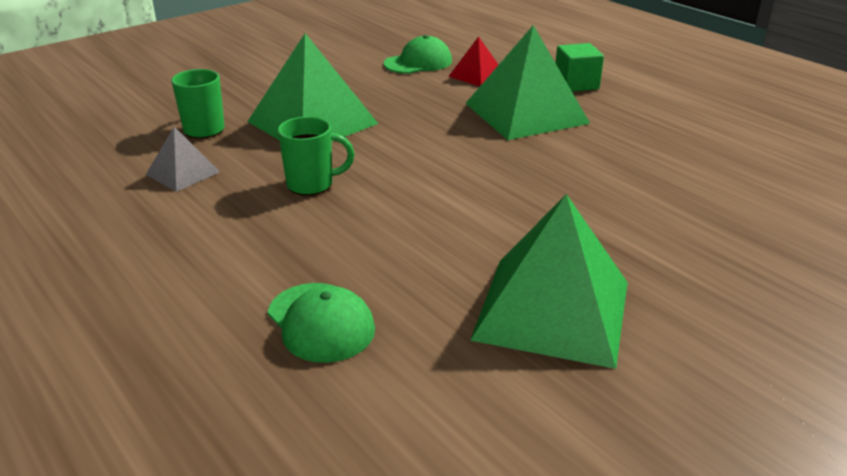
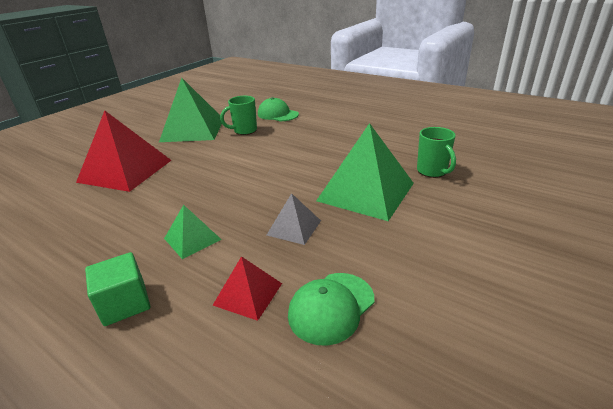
camera: 165 degrees right, 0 degrees up
grey pyramid [146,127,220,192] -> grey pyramid moved to [267,193,321,245]
green mug [278,116,355,196] -> green mug moved to [220,96,257,135]
green pyramid [465,25,590,140] -> green pyramid [164,205,222,259], size x0.50
none -> red pyramid [76,111,171,192]

